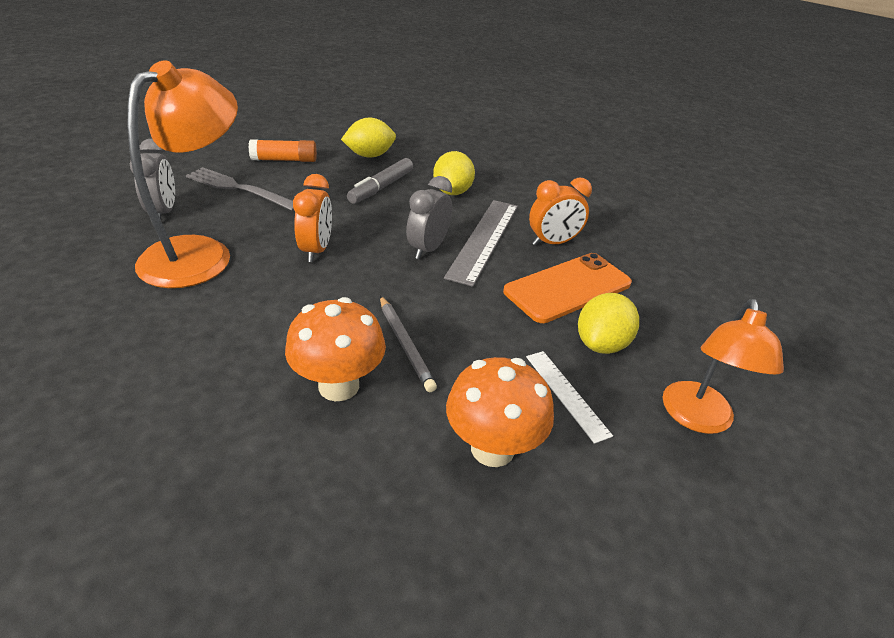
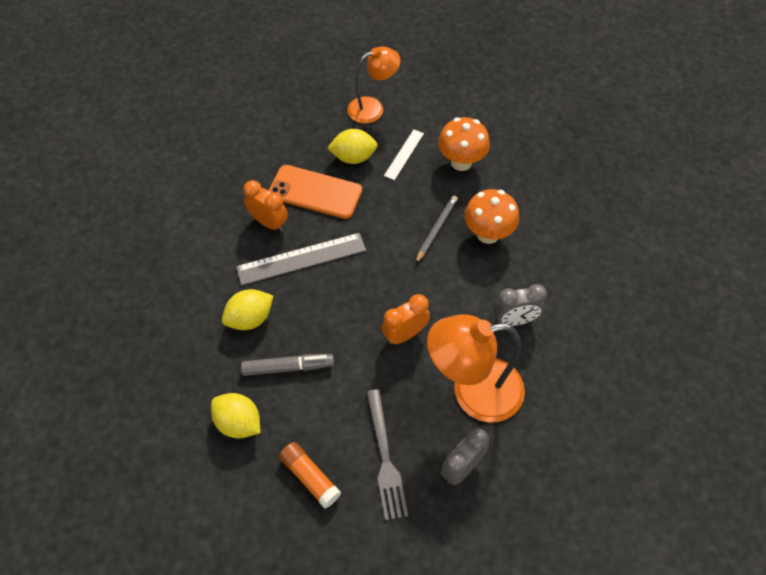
camera: 125 degrees left, 20 degrees up
grey clock [406,176,452,259] -> grey clock moved to [493,284,547,326]

